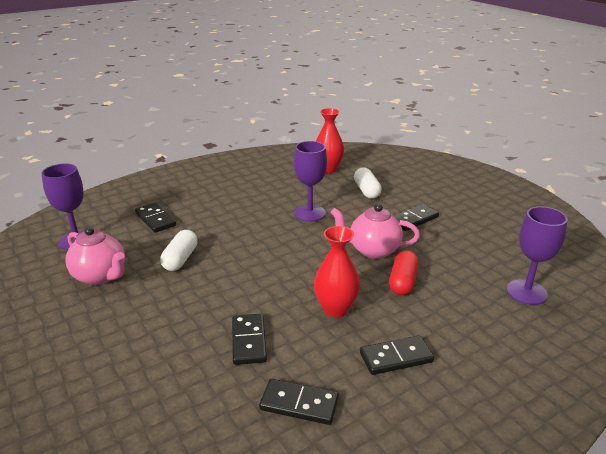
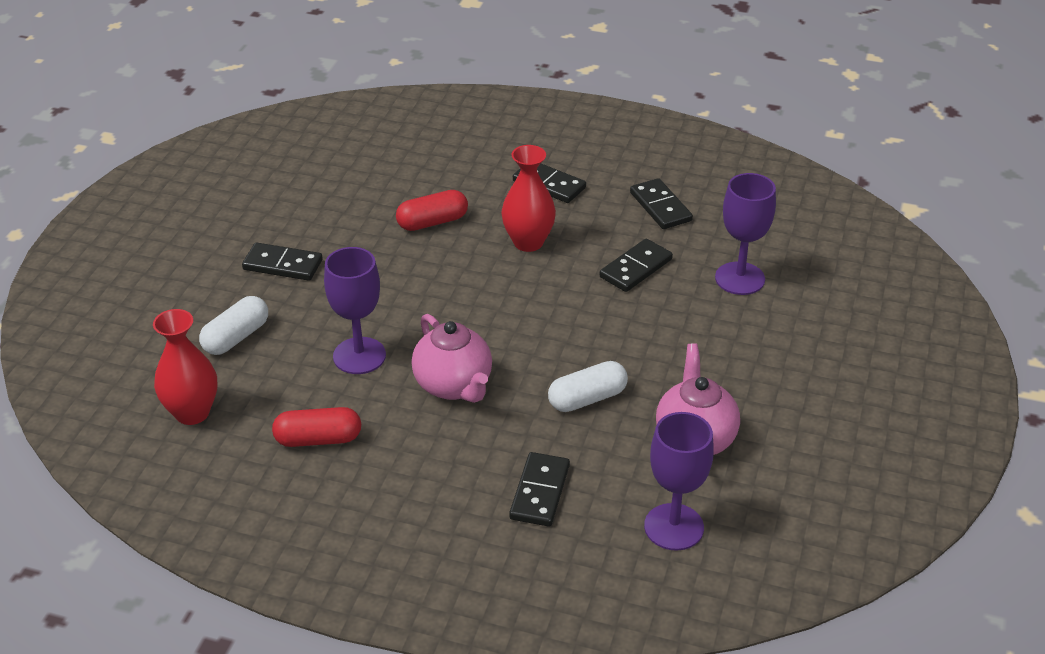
camera: 130 degrees left, 10 degrees up
pink teapot [331,204,420,259] -> pink teapot moved to [412,314,492,403]
purple goblet [507,206,568,305] -> purple goblet moved to [715,173,776,295]
none -> red capsule [272,407,361,447]

